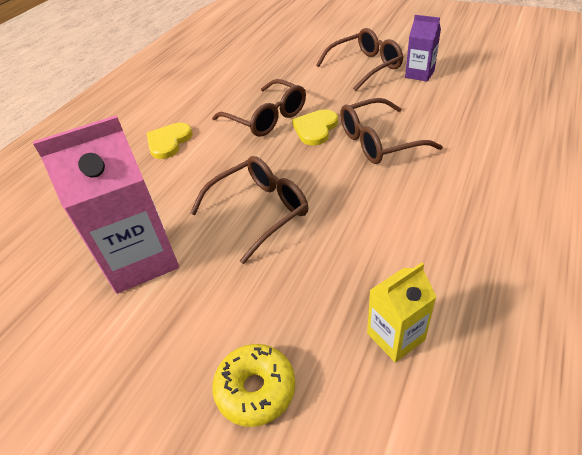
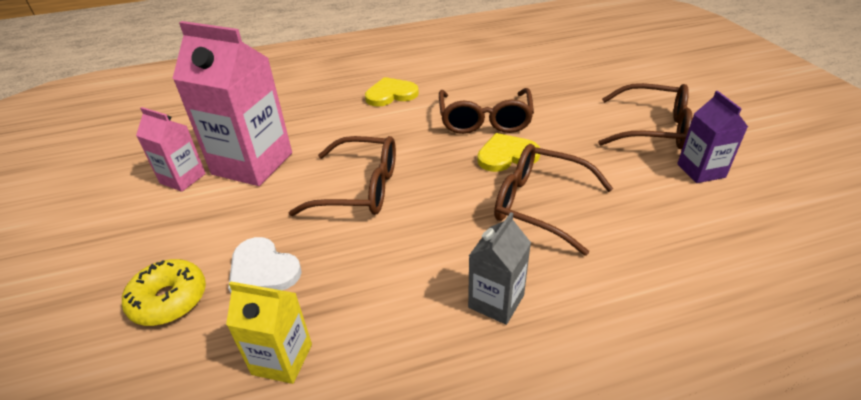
camera: 45 degrees right, 5 degrees down
none -> pink carton [136,107,206,192]
none -> white heart [228,237,302,293]
none -> grey carton [468,212,531,325]

